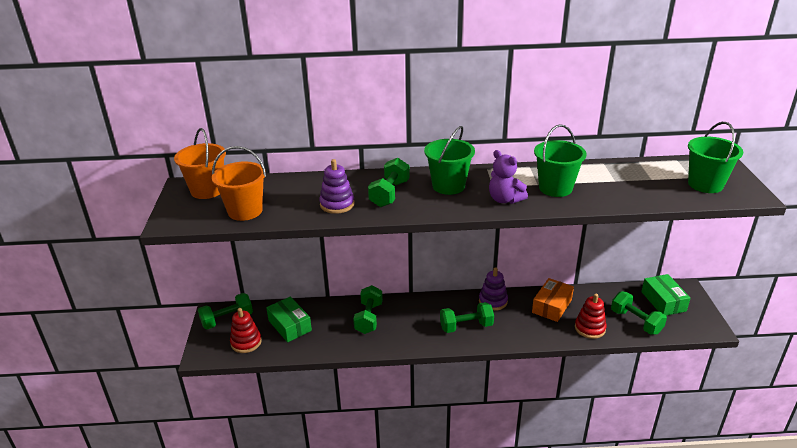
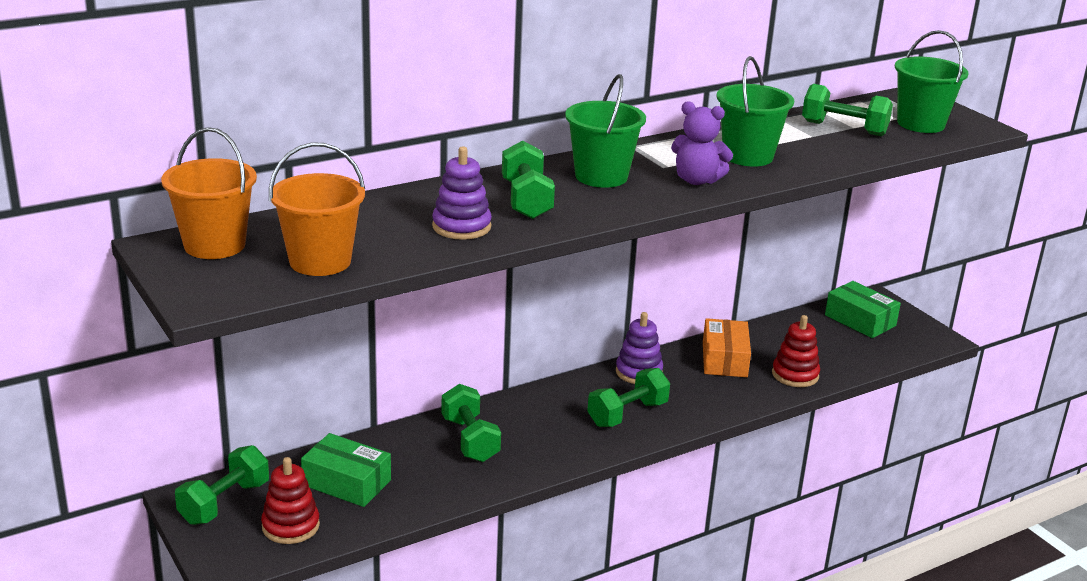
camera: 30 degrees left, 5 degrees down
green dumbbell [611,291,667,335] -> green dumbbell moved to [802,84,893,136]

